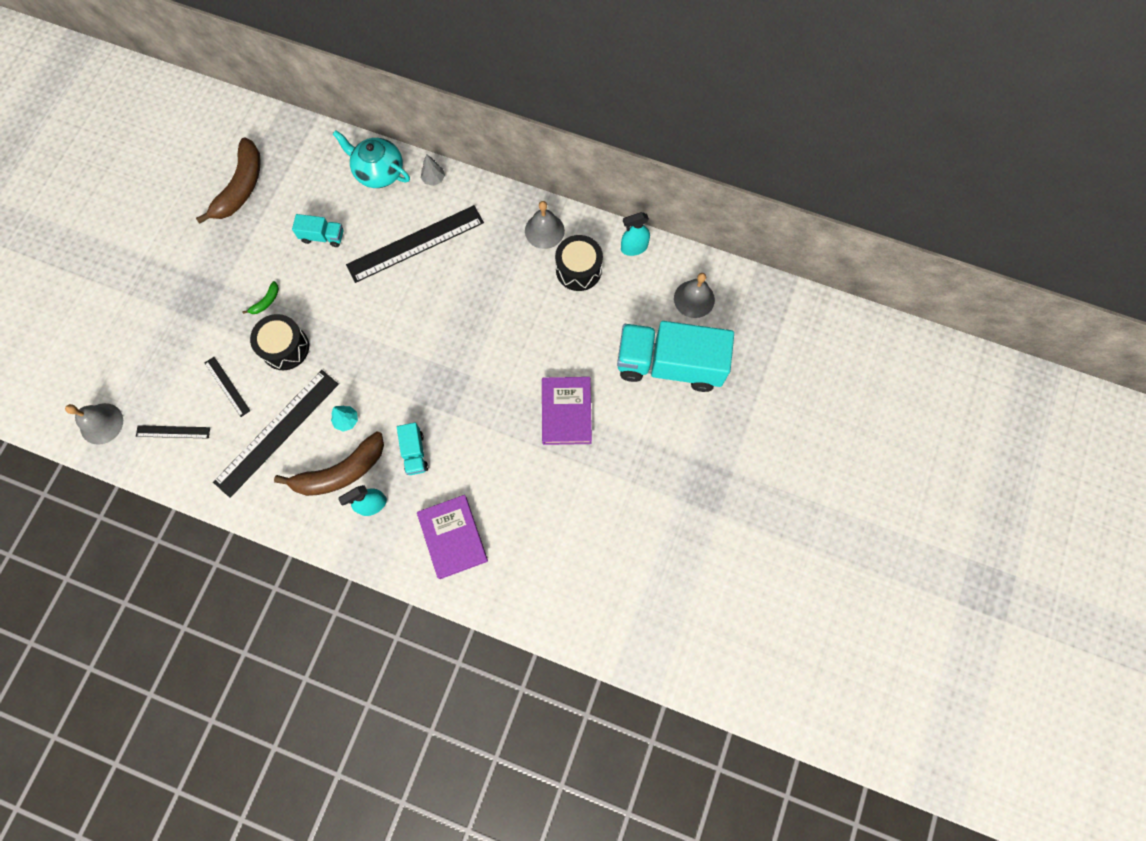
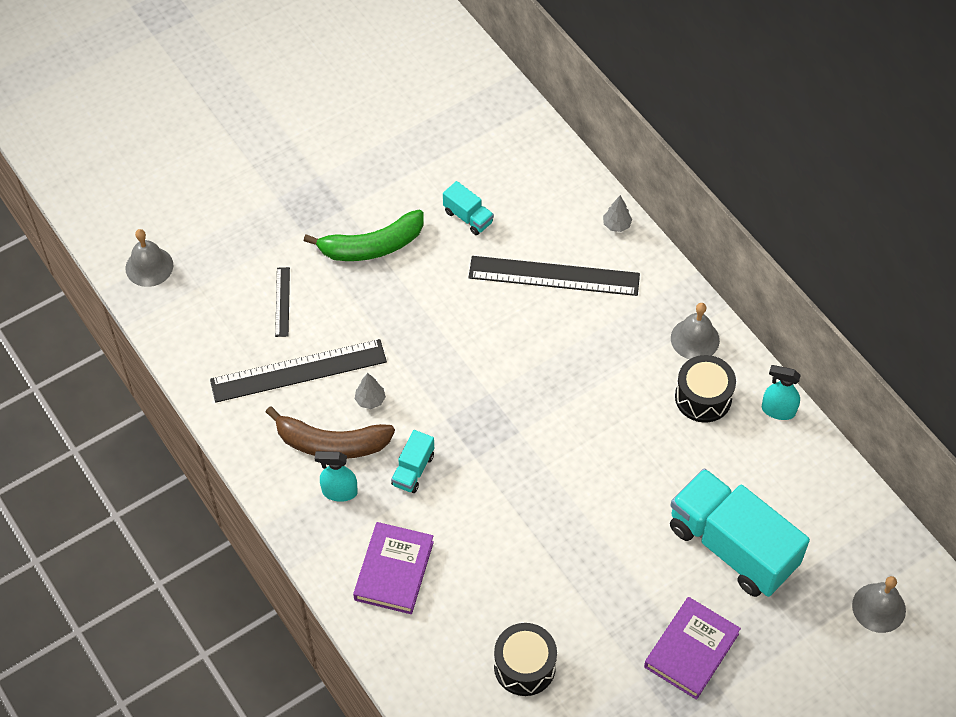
camera: 35 degrees right, 15 degrees down
black ruler [136,425,210,439] -> none
brown banana [196,137,261,224] -> none
green banana [242,281,279,314] -> green banana [304,210,424,261], size x2.37
black drum [250,314,309,370] -> black drum moved to [494,623,557,696]
turquoise tree [331,406,358,432] -> grey tree [355,373,386,409]
turquoise teapot [332,130,410,188] -> none
purple book [542,377,592,445] -> purple book moved to [644,597,741,700]
grey bell [674,273,715,318] -> grey bell moved to [852,576,906,633]

